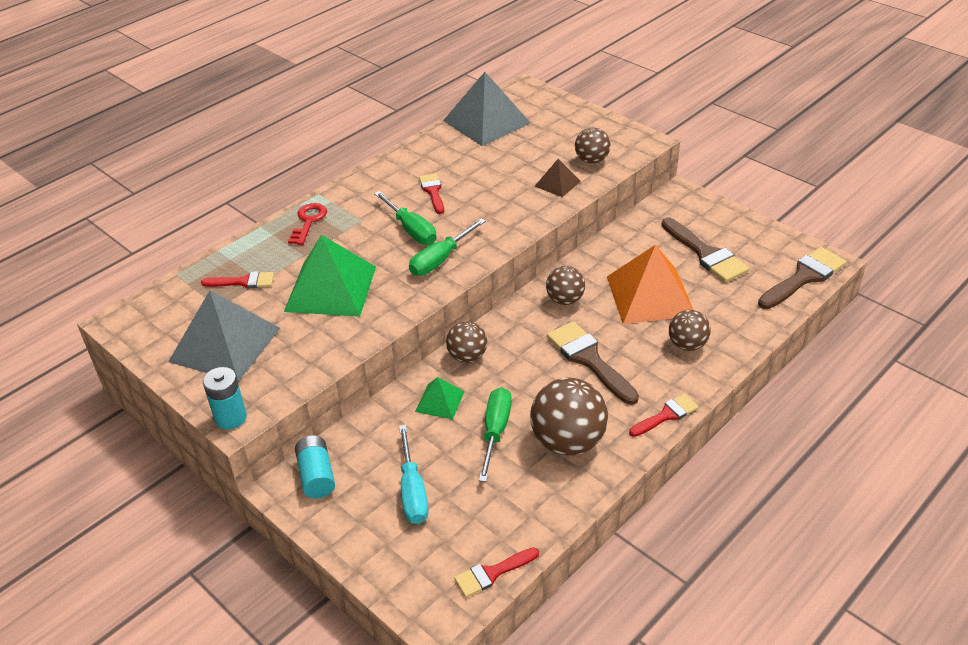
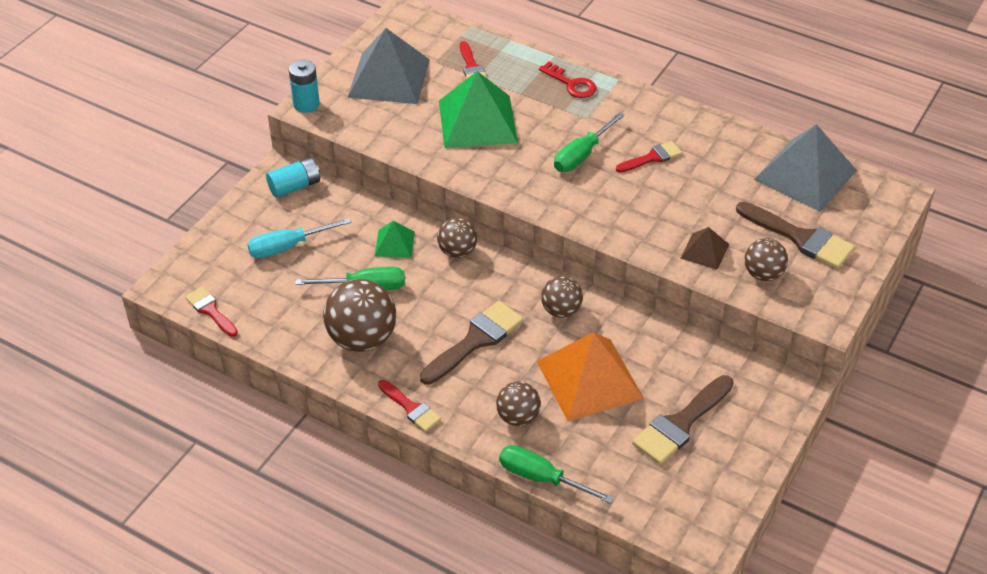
camera: 75 degrees right, 5 degrees up
red key [288,203,327,245] -> red key turned 45 degrees clockwise [539,62,597,98]
green screwdriver [409,218,486,276] -> green screwdriver moved to [499,445,614,504]
brown brush [758,247,846,309] -> brown brush moved to [736,202,855,269]

